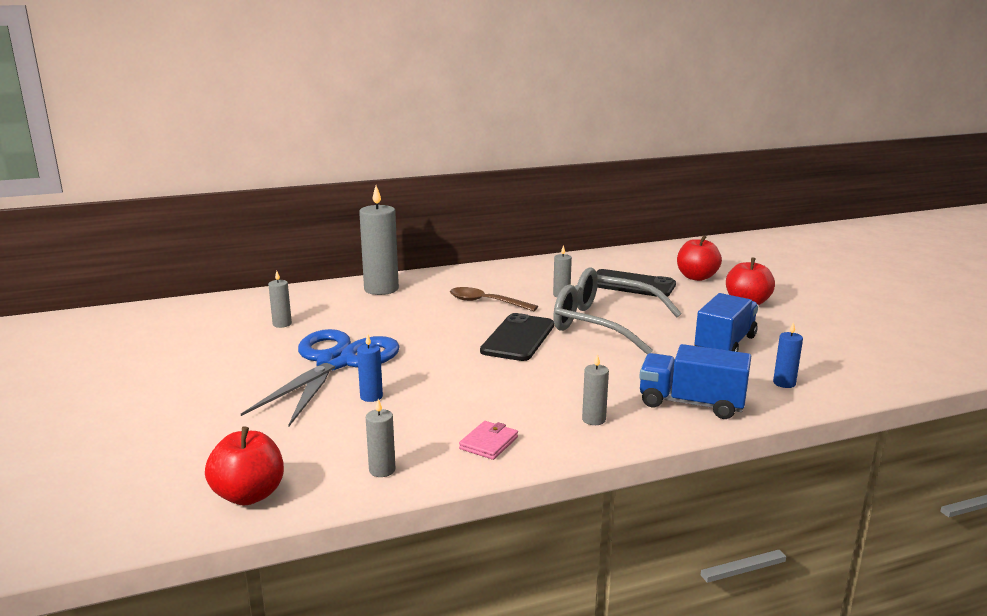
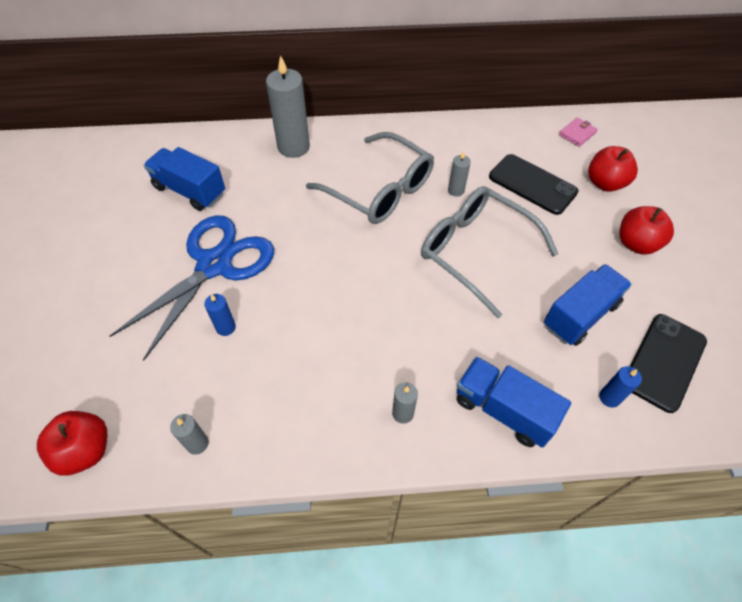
camera: 15 degrees right, 35 degrees up
grey candle [268,271,292,328] -> blue truck [144,147,225,211]
brown spoon [450,287,538,311] -> grey glasses [306,132,434,224]
pink wallet [459,421,518,460] -> pink wallet moved to [559,118,598,147]
black phone [480,313,554,361] -> black phone moved to [630,314,707,413]

